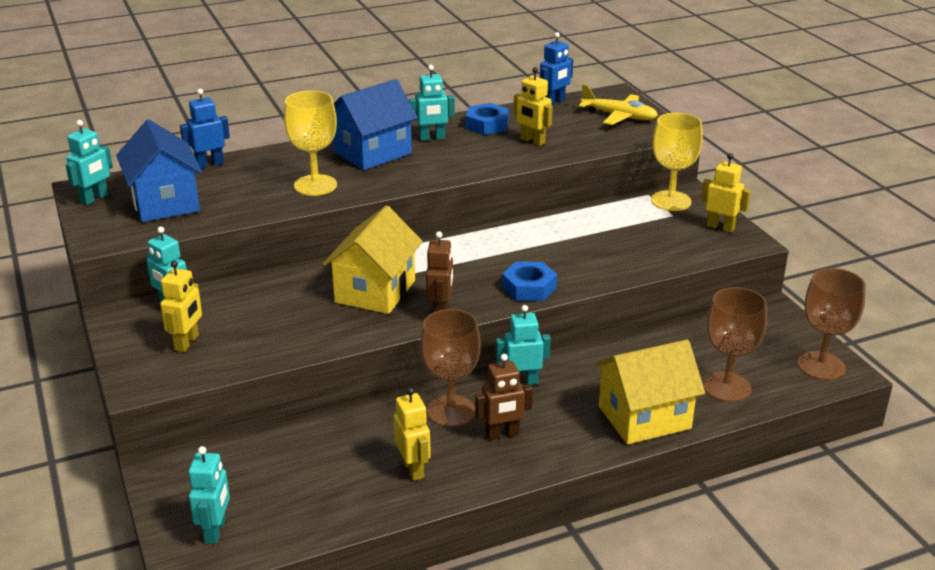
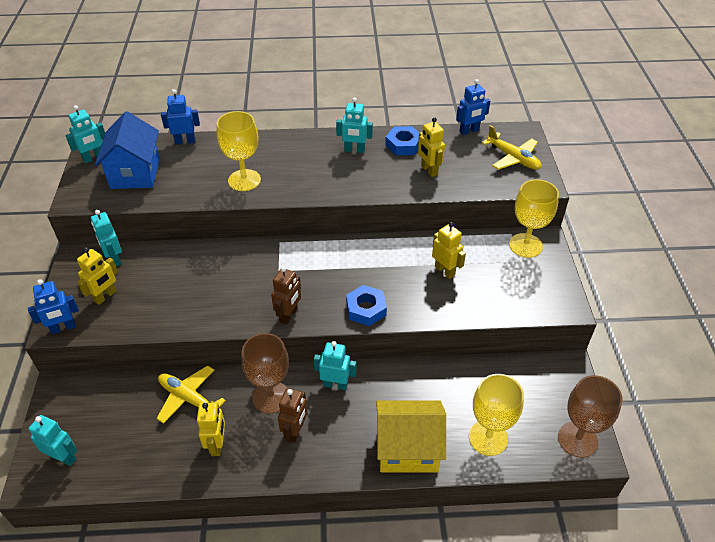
camera: 20 degrees right, 15 degrees up
turquoise robot [188,446,230,544] -> turquoise robot turned 90 degrees counterclockwise [28,415,77,466]
yellow house [323,206,423,314] -> none
blue house [333,79,418,170] -> none
brown robot [475,354,533,440] -> brown robot turned 75 degrees counterclockwise [278,388,308,443]
yellow robot [701,153,751,233] -> yellow robot moved to [432,222,466,279]
brown goblet [703,287,767,402] -> yellow goblet [469,374,524,456]
none -> blue robot [28,279,79,334]
none -> yellow plane [156,365,226,424]

